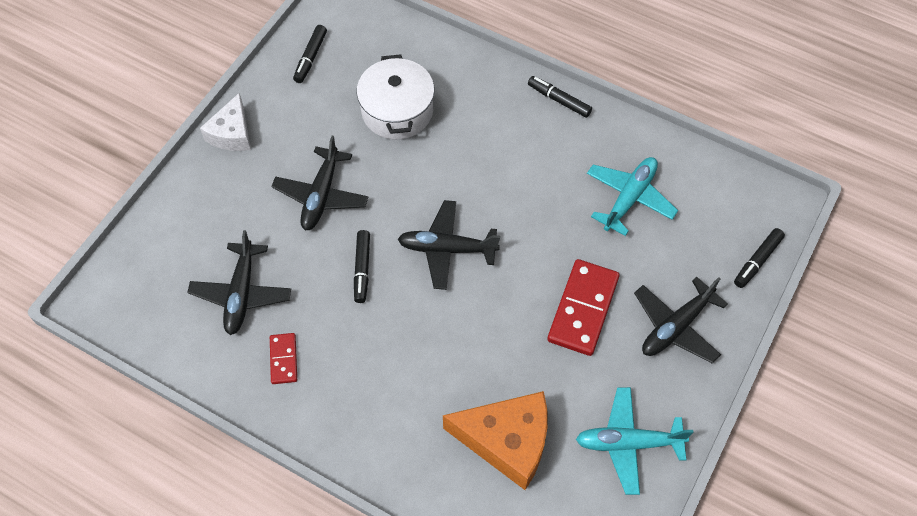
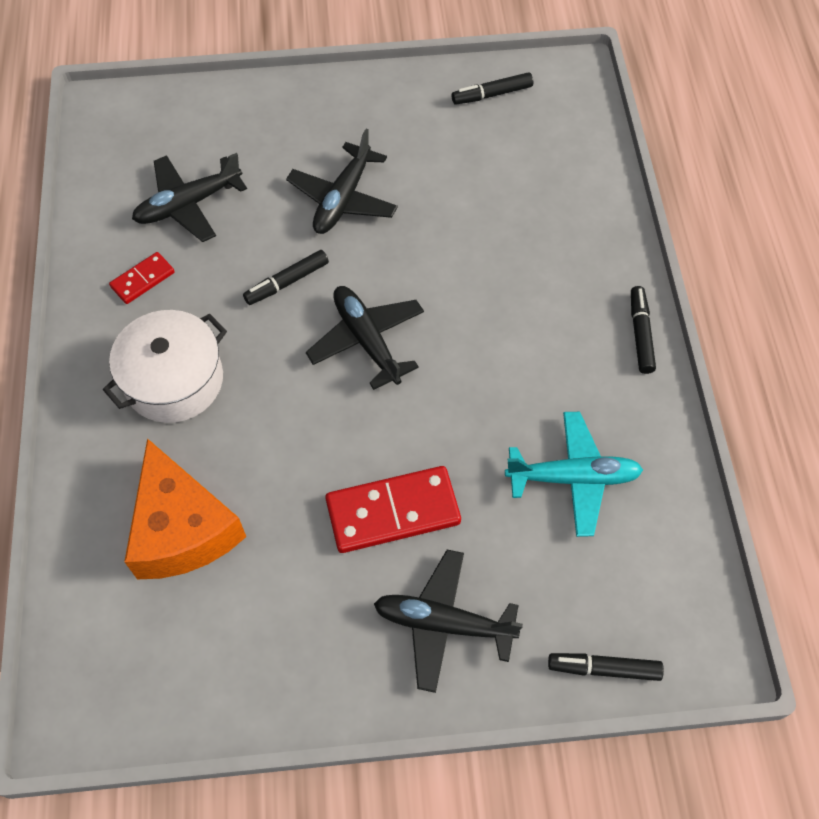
camera: 55 degrees right, 0 degrees up
white cheese [200,93,251,151] -> none
black plane [271,136,368,231] -> black plane turned 45 degrees counterclockwise [286,129,398,234]
white pot [357,54,434,139] -> white pot moved to [103,310,227,423]
turquoise plane [576,387,694,495] -> none

